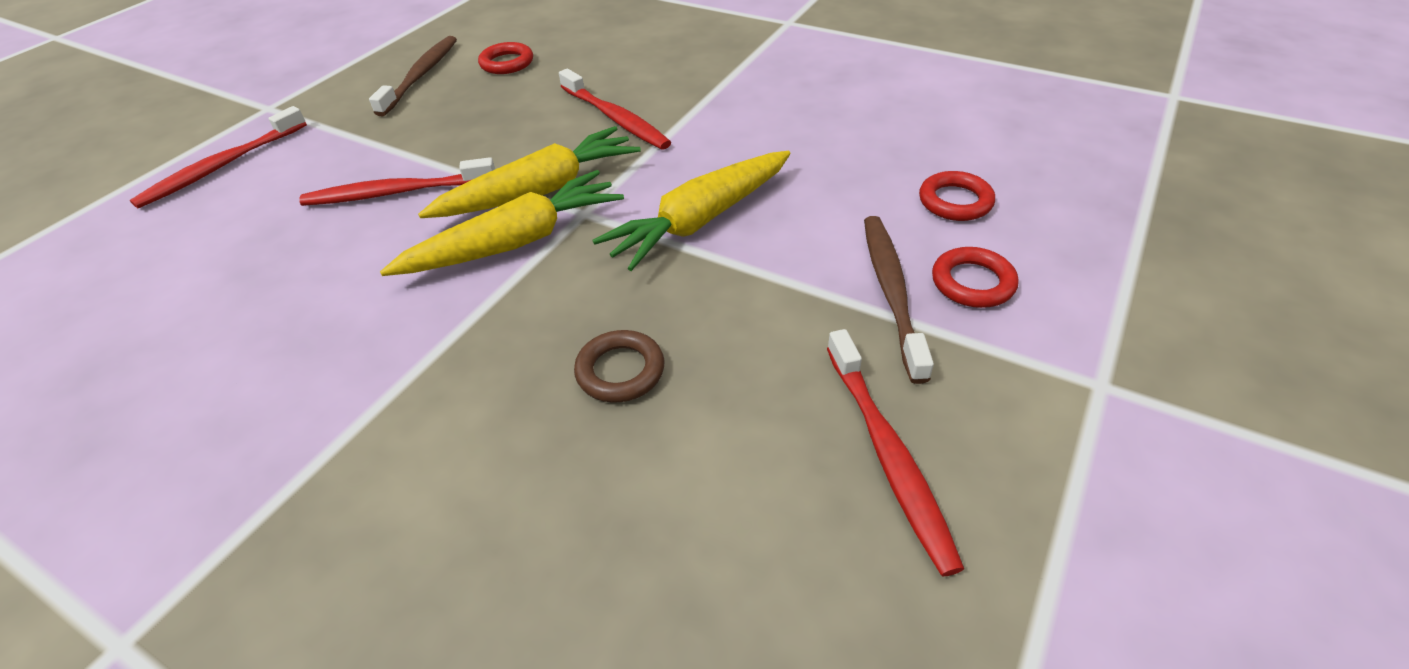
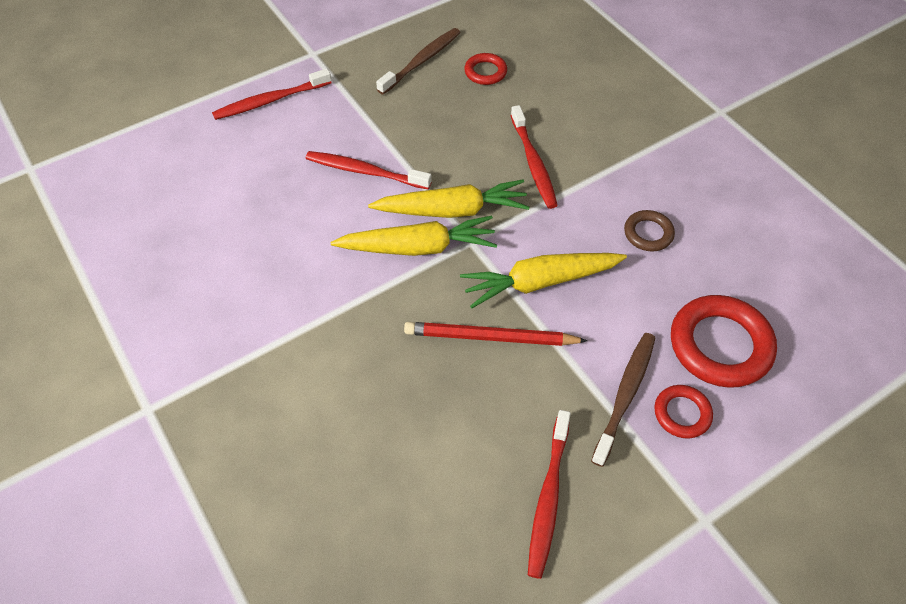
camera: 25 degrees right, 10 degrees up
brown ring [574,330,665,403] -> brown ring moved to [624,210,675,251]
red ring [919,171,995,221] -> red ring [671,295,777,388], size x1.89
none -> red pencil [404,322,587,346]

